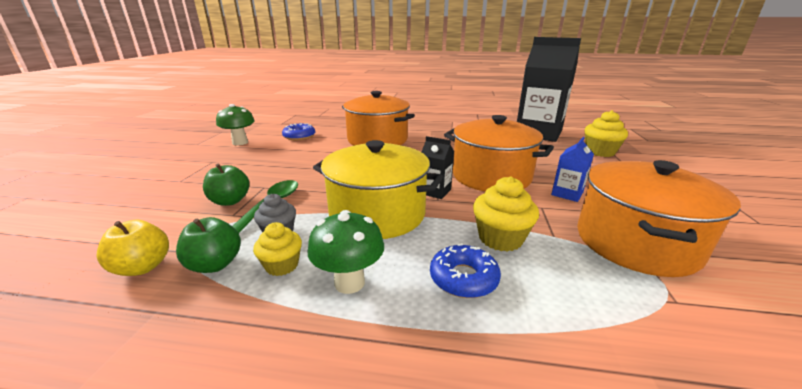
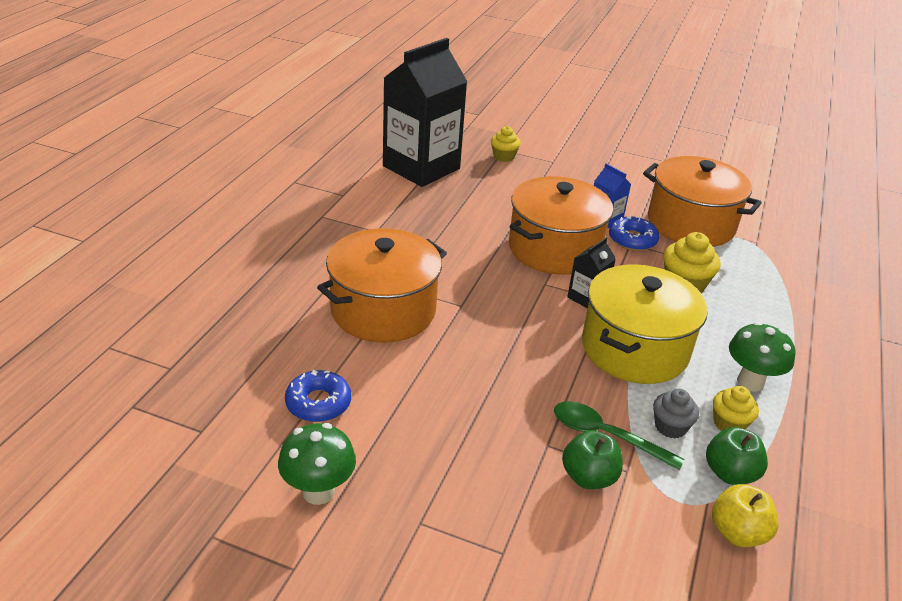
camera: 80 degrees left, 10 degrees up
blue donut [430,243,501,298] -> blue donut moved to [609,216,659,251]
yellow cupcake [585,110,628,157] -> yellow cupcake [491,126,521,162], size x0.66

